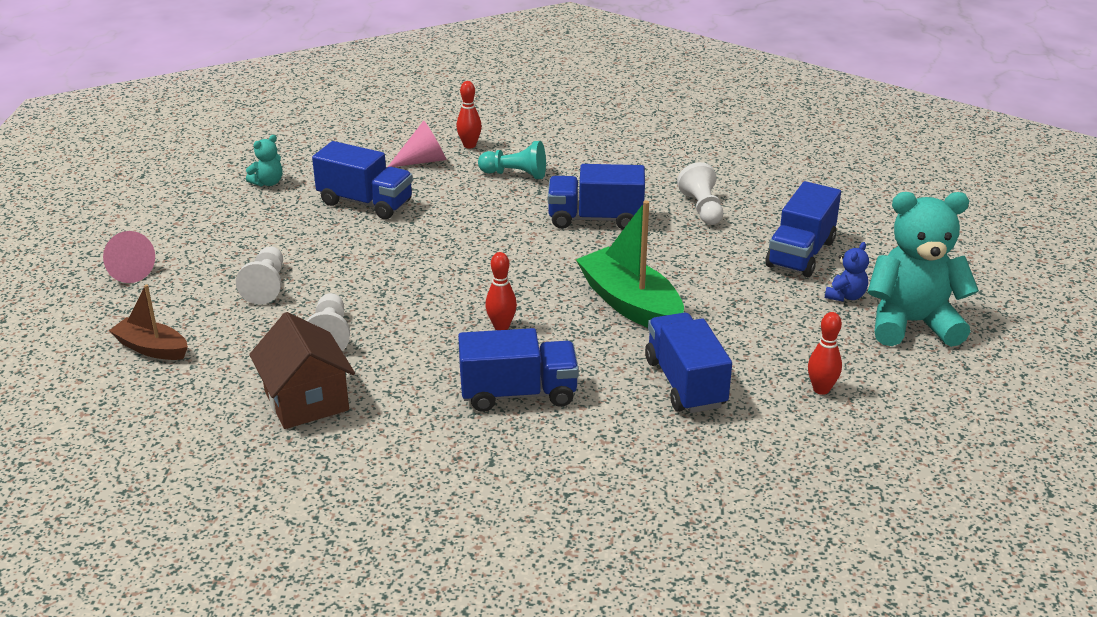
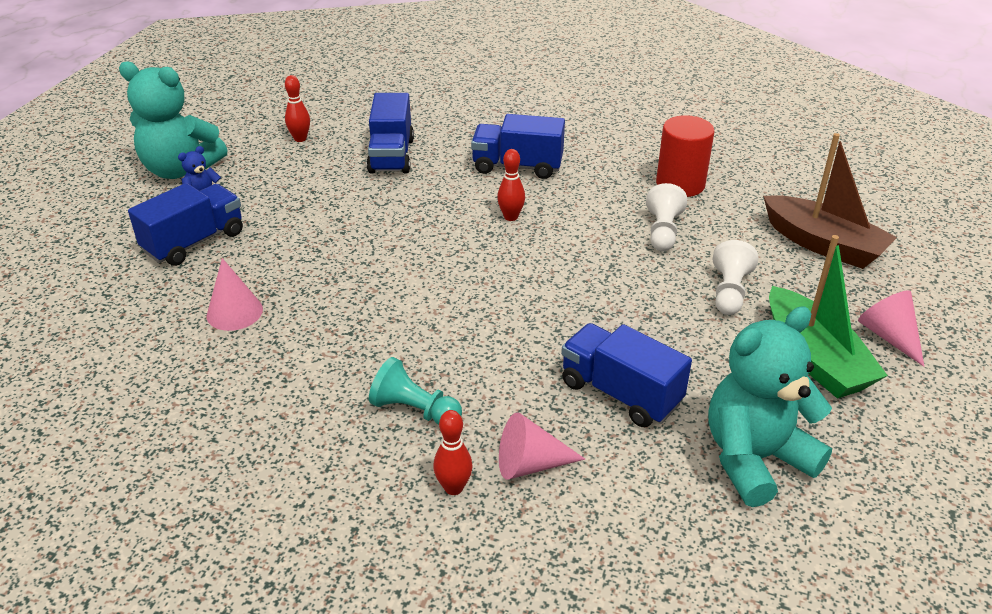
camera: 165 degrees left, 5 degrees up
brown boat [109,284,188,360] -> brown boat [763,133,897,269], size x1.67
turquoise teddy bear [246,135,283,187] -> turquoise teddy bear [708,306,832,507], size x2.32
brown house [249,312,355,429] -> red cylinder [656,115,715,197]
blue truck [548,164,645,230] -> none
green boat [576,200,684,328] -> green boat moved to [769,235,888,399]
white pawn [677,162,723,225] -> pink cone [207,258,263,331]

